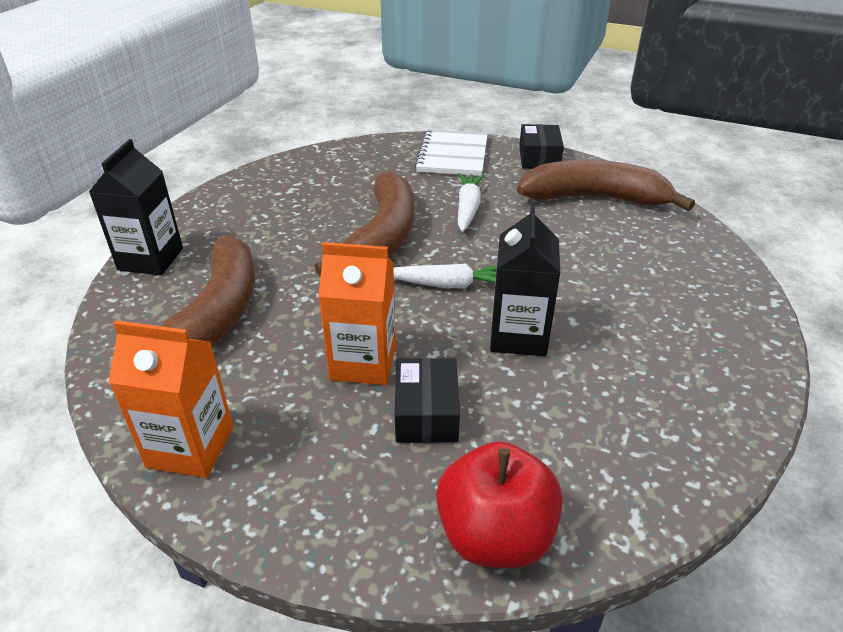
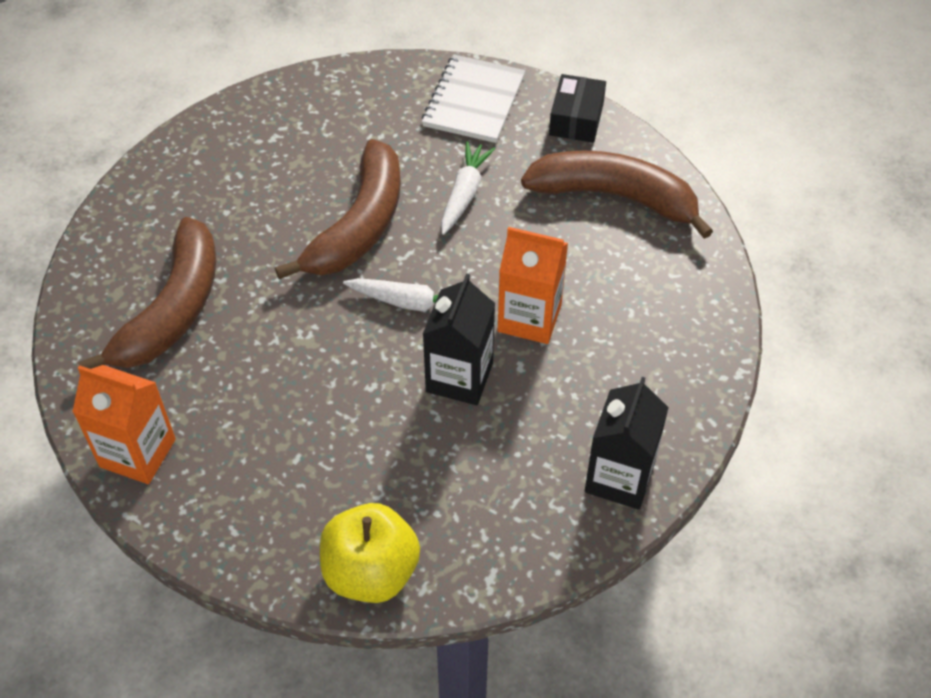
camera: 10 degrees right, 15 degrees up
black carton [89,139,183,275] -> black carton moved to [585,377,669,510]
orange carton [319,242,396,385] -> orange carton moved to [498,227,568,344]
black box [395,358,460,443] -> none
red apple [436,442,562,568] -> yellow apple [320,503,420,603]

